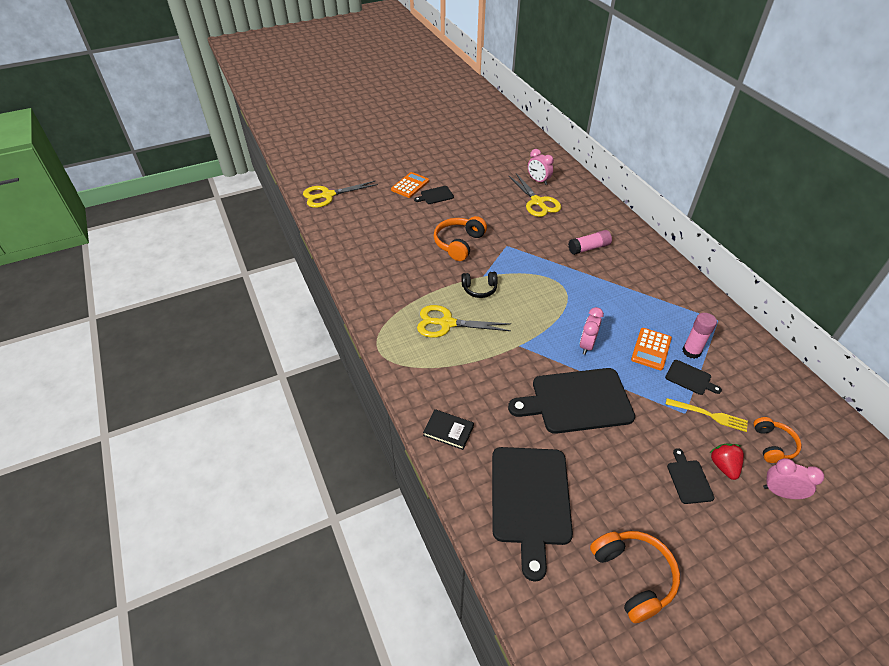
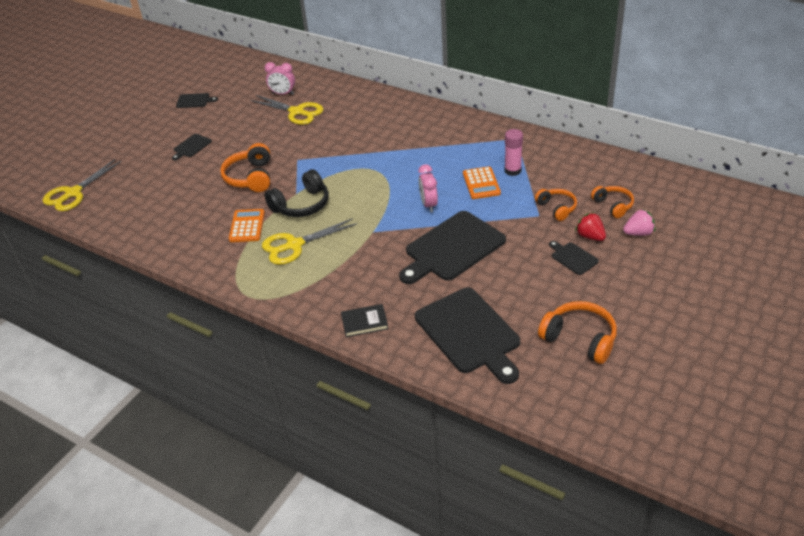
camera: 30 degrees left, 5 degrees down
orange calculator [391,172,429,198] -> orange calculator moved to [229,209,265,242]
black headphones [461,272,498,298] -> black headphones [265,170,329,217], size x1.56
pink glue stick [568,230,612,255] -> none
black cutting board [665,360,722,395] -> black cutting board moved to [176,93,218,108]
yellow fork [666,398,748,432] -> orange headphones [535,189,577,221]
pink clock [763,458,824,499] -> pink strawberry [623,209,655,236]

